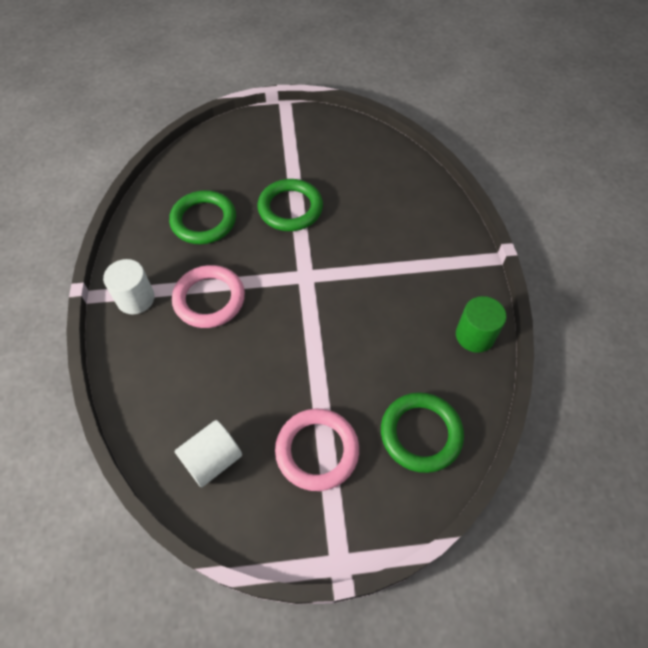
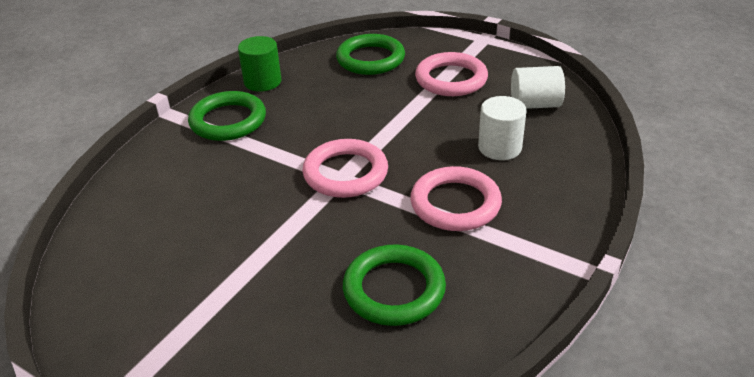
camera: 140 degrees left, 20 degrees down
white cylinder [103,259,155,314] -> white cylinder moved to [478,96,526,160]
green ring [258,179,323,231] -> green ring moved to [188,91,266,141]
none -> pink ring [303,139,388,198]

